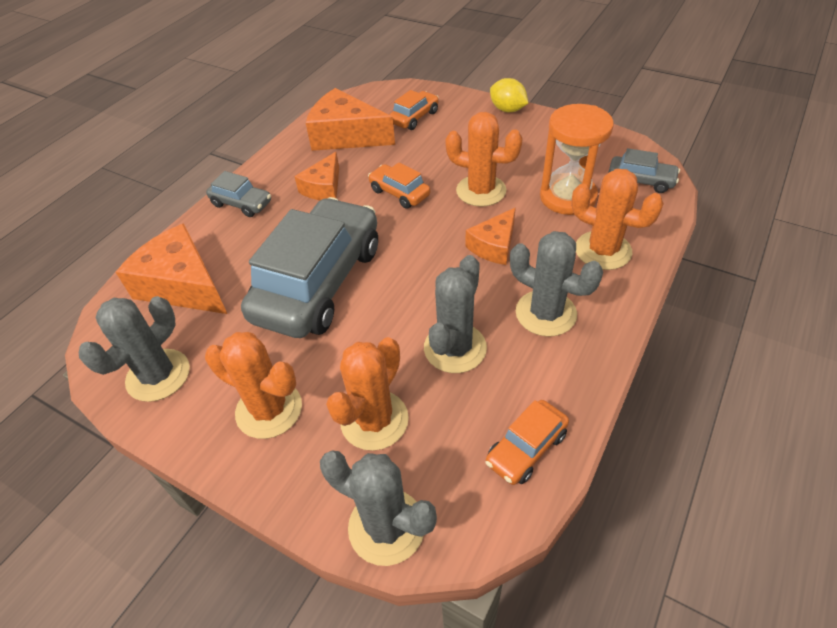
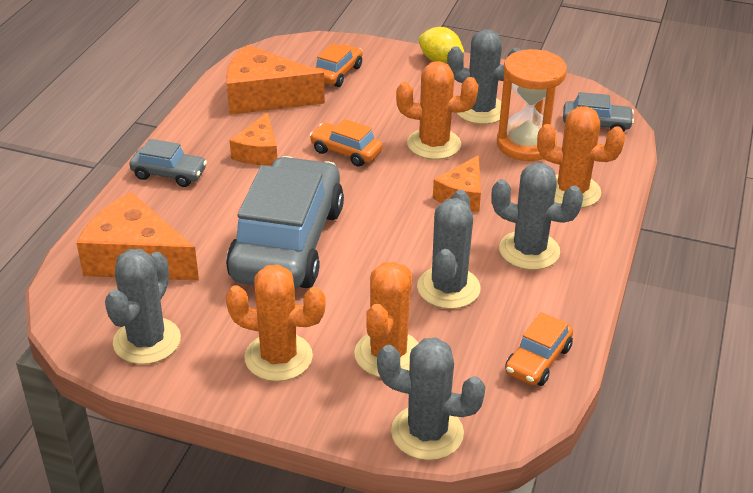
camera: 15 degrees left, 10 degrees down
none -> grey cactus [447,29,521,124]

